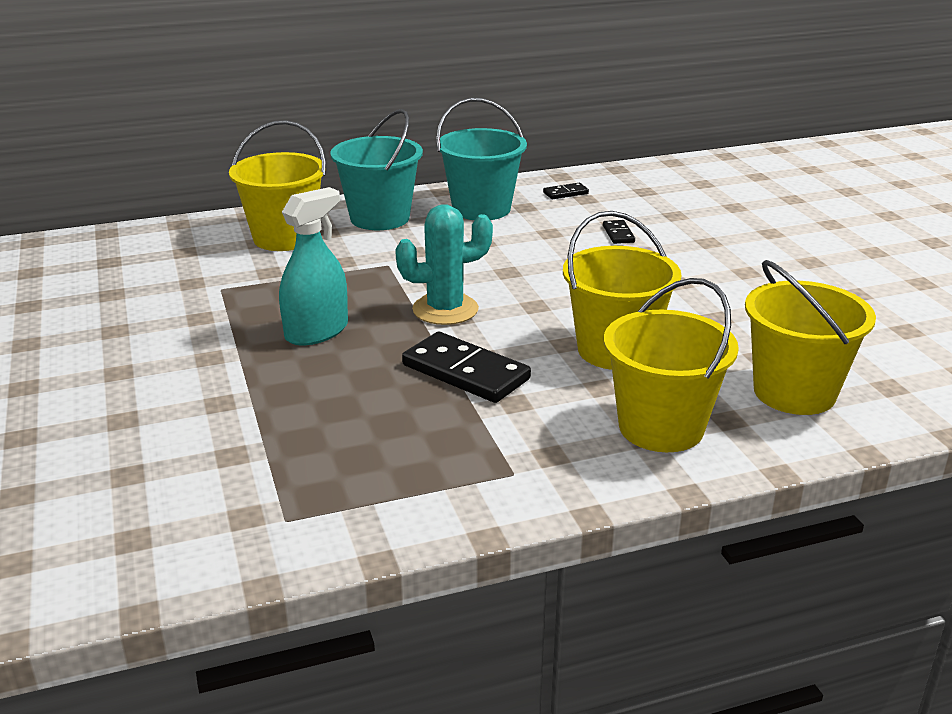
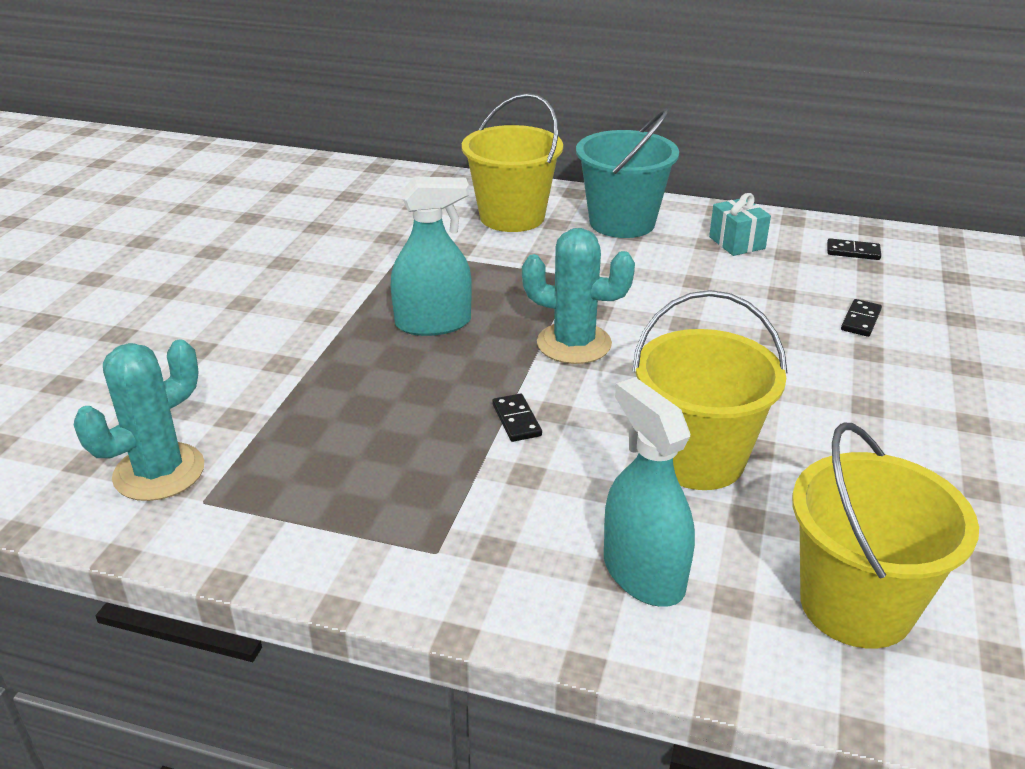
camera: 35 degrees right, 5 degrees up
black domino [402,332,531,403] -> black domino [492,393,542,442], size x0.48
turquoise bucket [436,98,527,220] -> turquoise gift [709,193,771,256]
yellow bucket [604,278,739,452] -> turquoise spray bottle [604,377,695,606]
none -> turquoise cactus [74,339,204,501]

